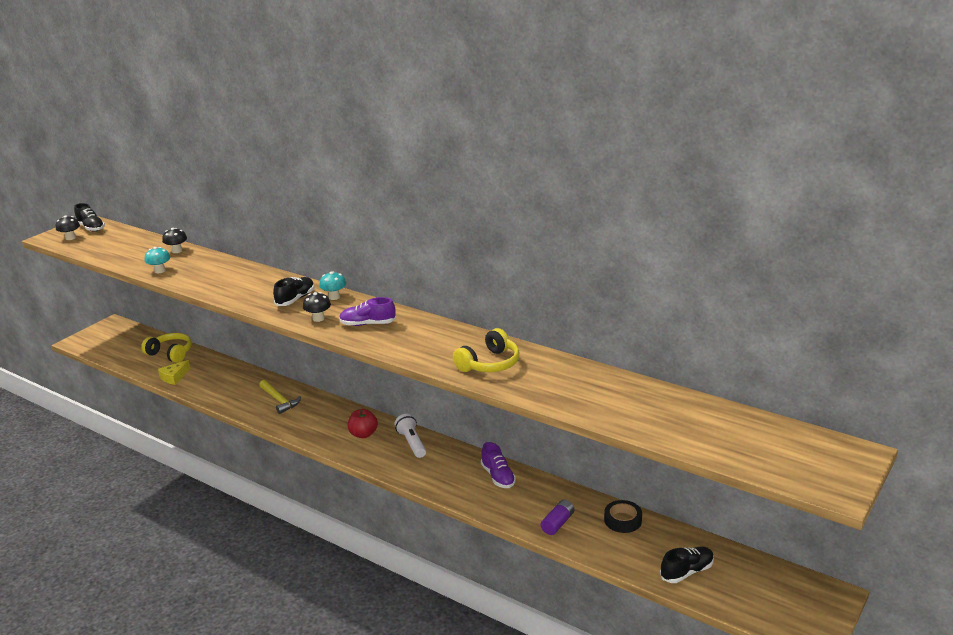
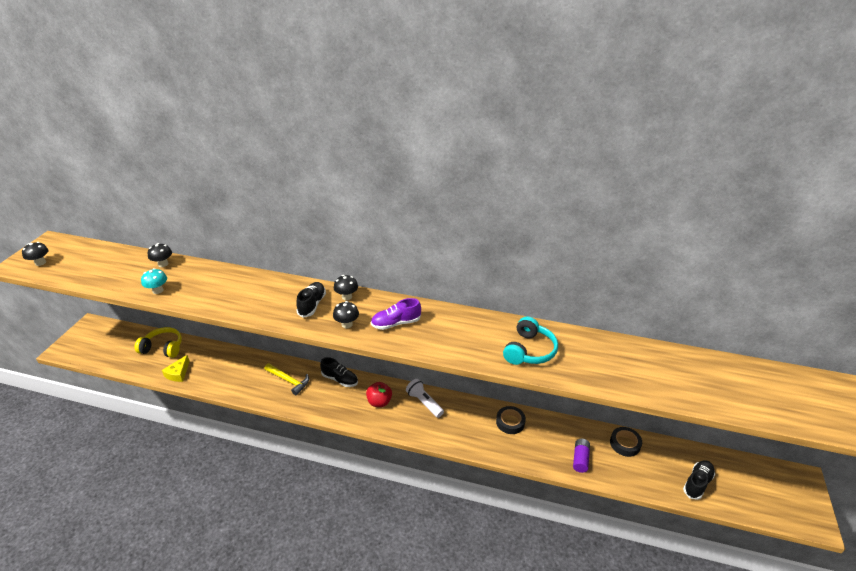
camera: 20 degrees left, 10 degrees up
black shoe [74,203,105,232] -> black shoe moved to [320,357,358,387]
turquoise mushroom [319,271,346,300] -> black mushroom [334,275,358,300]
yellow headphones [453,328,520,372] -> turquoise headphones [503,316,558,365]
purple shoe [481,442,516,488] -> black tape [496,406,526,434]

